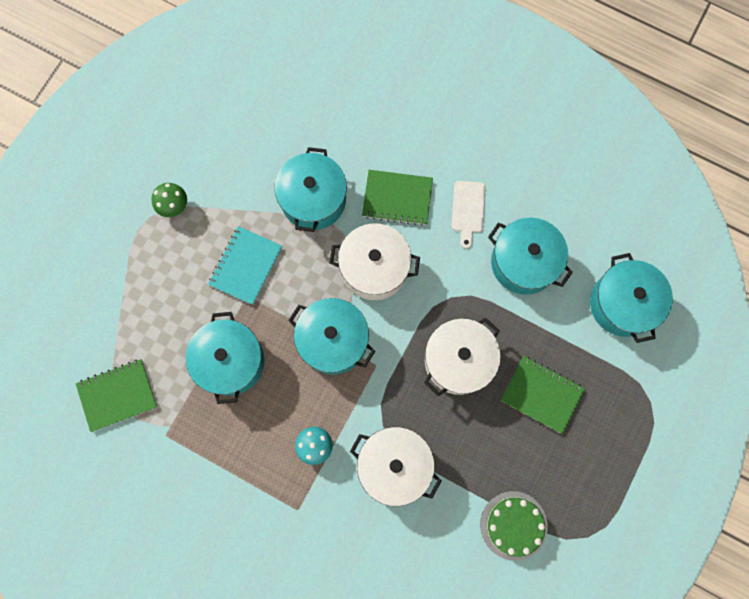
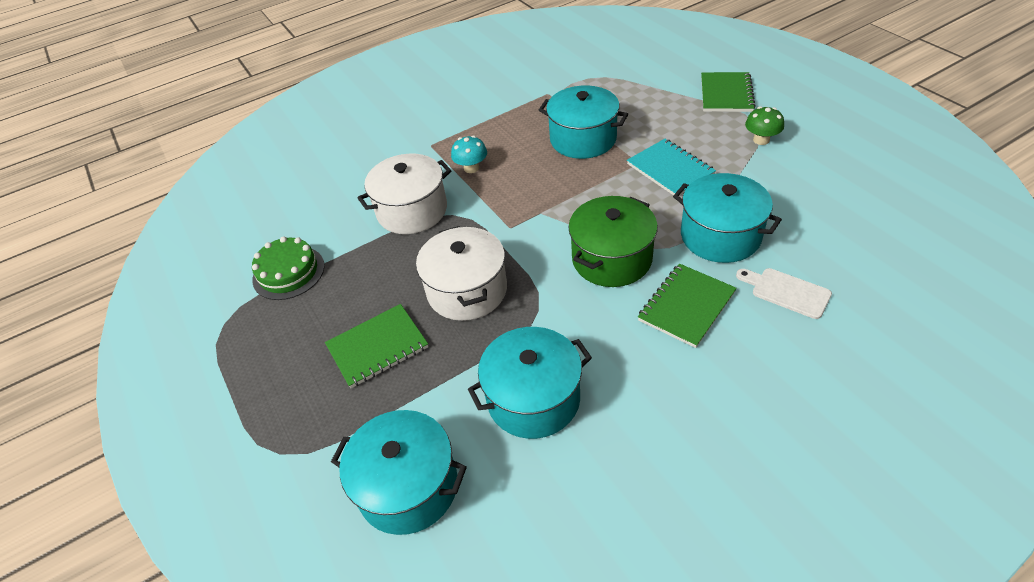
camera: 125 degrees right, 30 degrees down
green notebook [76,359,157,432] -> green notebook moved to [701,72,756,112]
turquoise pot [288,298,375,375] -> none
white pot [329,223,420,300] -> green pot [568,196,658,287]
white cutting board [452,181,485,249] -> white cutting board moved to [736,268,832,319]

